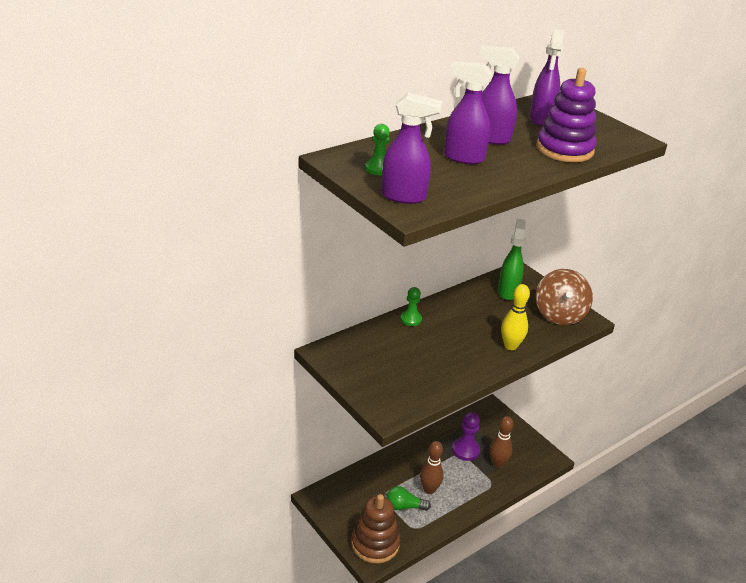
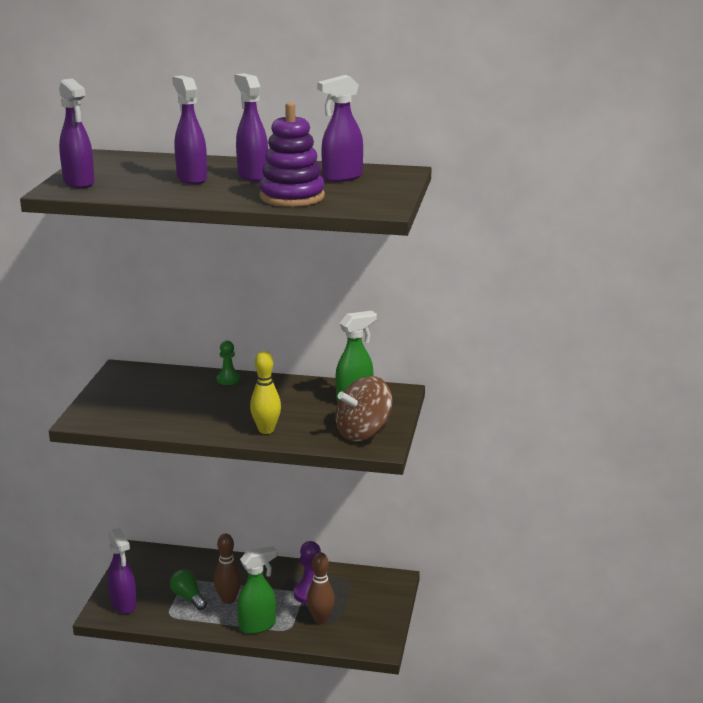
camera: 50 degrees right, 10 degrees down
brown stacking toy [351,494,400,564] -> purple spray bottle [108,527,137,614]
green pawn [365,124,390,175] -> none
none -> green spray bottle [237,546,277,634]

